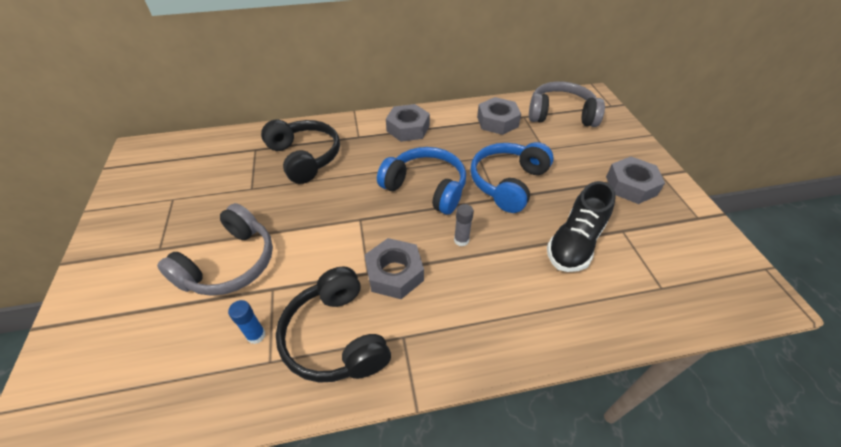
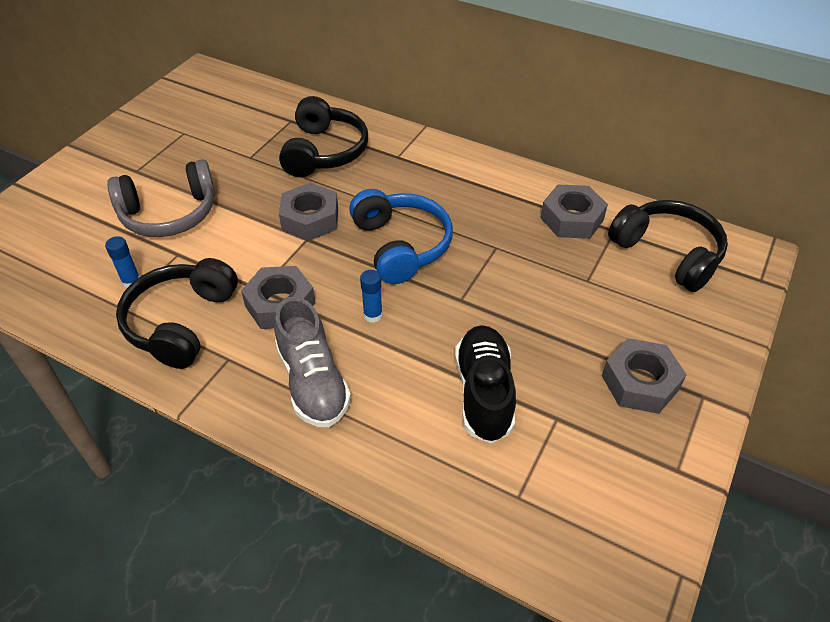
camera: 40 degrees right, 0 degrees up
grey nut [386,104,430,142] -> grey nut moved to [279,183,338,241]
grey glue stick [454,204,474,247] -> blue glue stick [360,270,383,323]
blue headphones [470,142,554,213] -> none
grey headphones [529,81,605,127] -> black headphones [608,200,728,292]
black shoe [547,181,616,272] -> black shoe turned 105 degrees clockwise [455,325,516,443]
none -> grey shoe [274,297,351,427]

